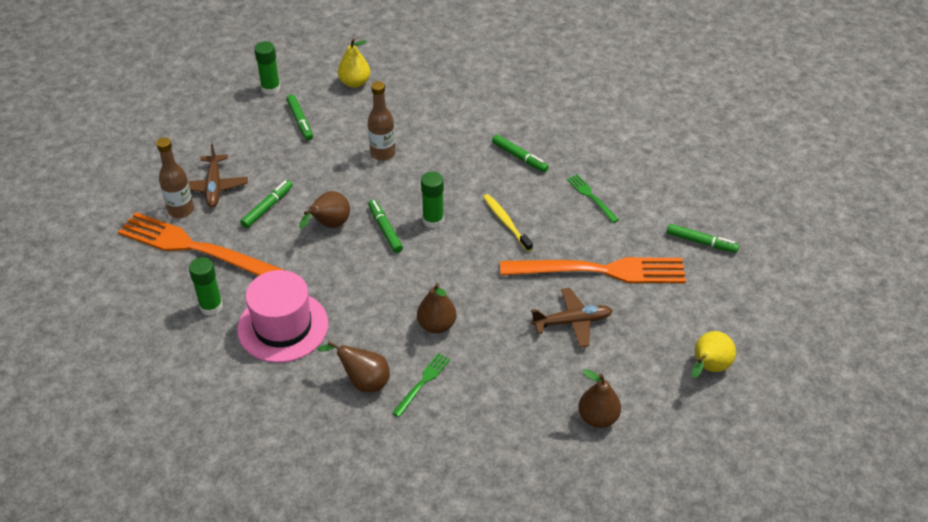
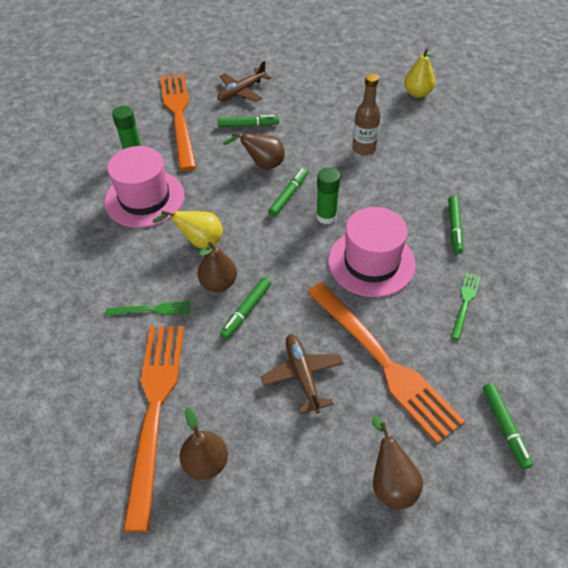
camera: 55 degrees right, 5 degrees up
brown bottle [156,137,194,218] -> none
green glue stick [254,41,280,95] -> none
green marker [286,94,313,141] -> green marker moved to [220,277,271,339]
brown pear [317,341,390,392] -> brown pear moved to [372,417,423,510]
yellow toothbrush [483,194,533,252] -> pink hat [328,207,416,297]
brown plane [531,288,613,348] -> brown plane turned 150 degrees counterclockwise [261,334,343,414]
yellow pear [691,331,736,378] -> yellow pear moved to [152,210,223,248]
none -> orange fork [123,326,184,532]

